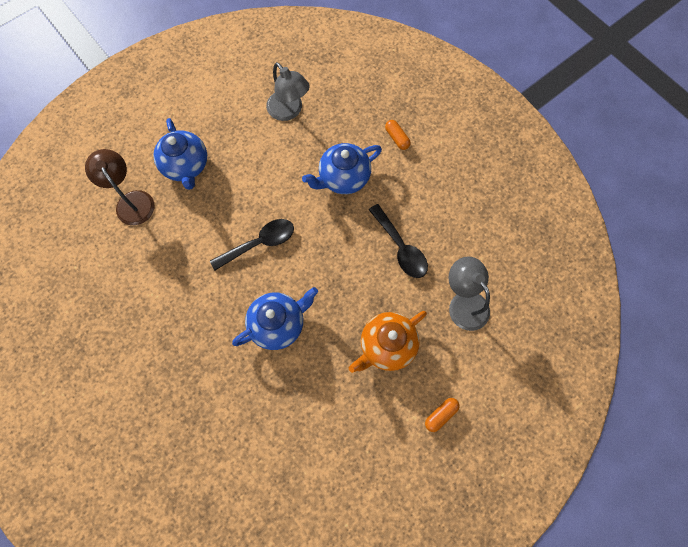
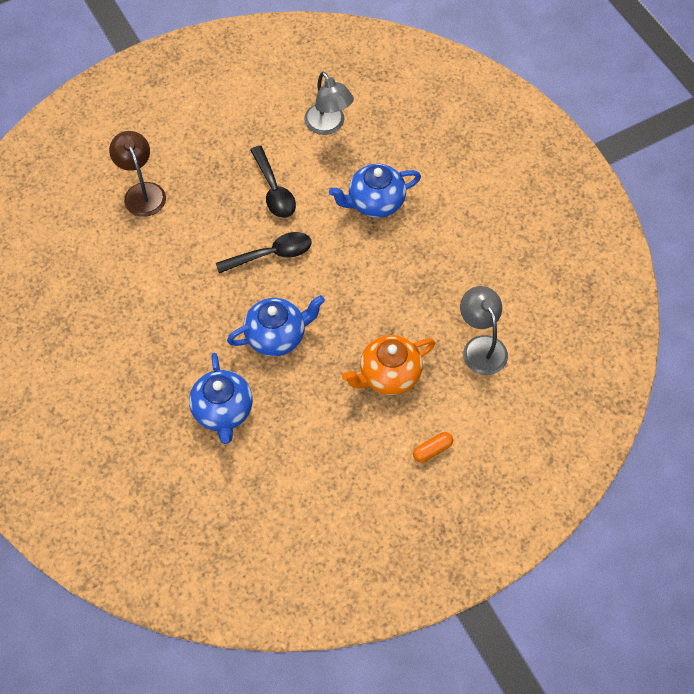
camera: 10 degrees right, 10 degrees down
blue teapot [153,118,207,190] -> blue teapot moved to [189,353,253,444]
black spoon [369,204,428,278] -> black spoon moved to [250,146,296,218]
orange capsule [385,120,411,150] -> none

